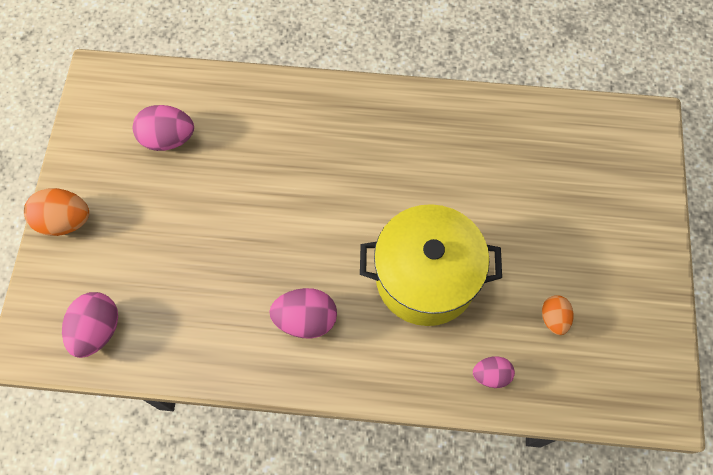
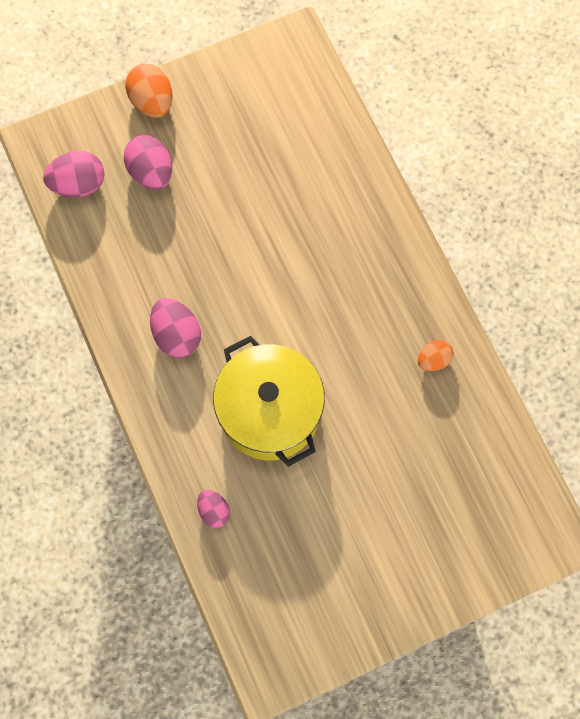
camera: 60 degrees right, 5 degrees up
pink egg [133,105,194,151] -> pink egg moved to [124,135,172,190]
orange egg [542,295,574,335] -> orange egg moved to [418,340,454,371]

